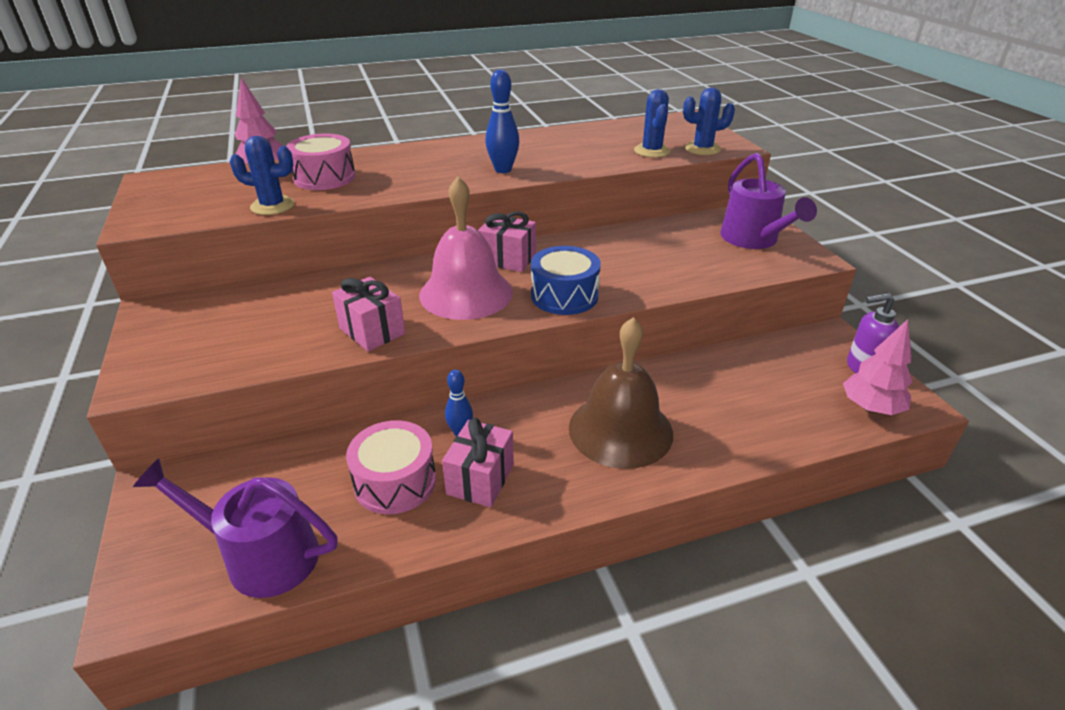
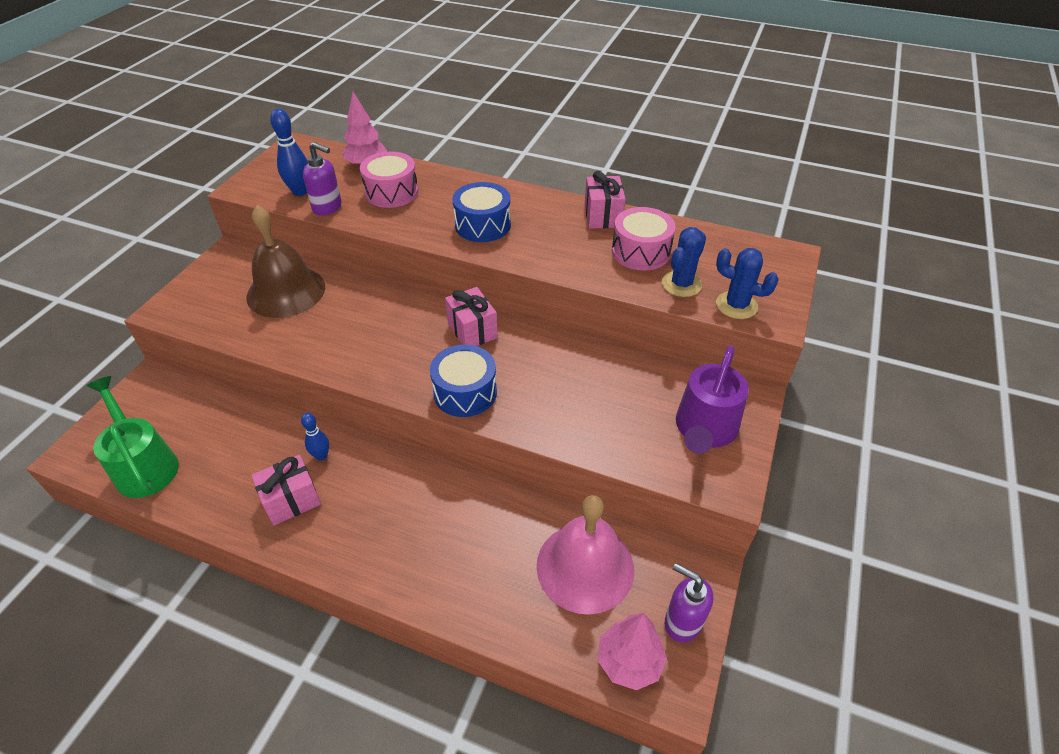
camera: 40 degrees right, 10 degrees up
purple watering can [133,458,338,598] -> green watering can [87,376,179,498]
blue cactus [230,136,295,215] -> purple soap dispenser [303,142,341,216]
pink gift [332,277,405,351] -> pink gift moved to [585,171,626,229]
pink drum [346,420,436,514] -> pink drum moved to [612,207,676,271]
pink bell [419,176,513,320] -> pink bell moved to [536,495,634,615]
blue bowling pin [485,69,519,173] -> blue bowling pin moved to [270,109,308,196]
brown bell [569,317,673,469] -> brown bell moved to [246,205,325,318]
none -> blue drum [452,182,511,242]

